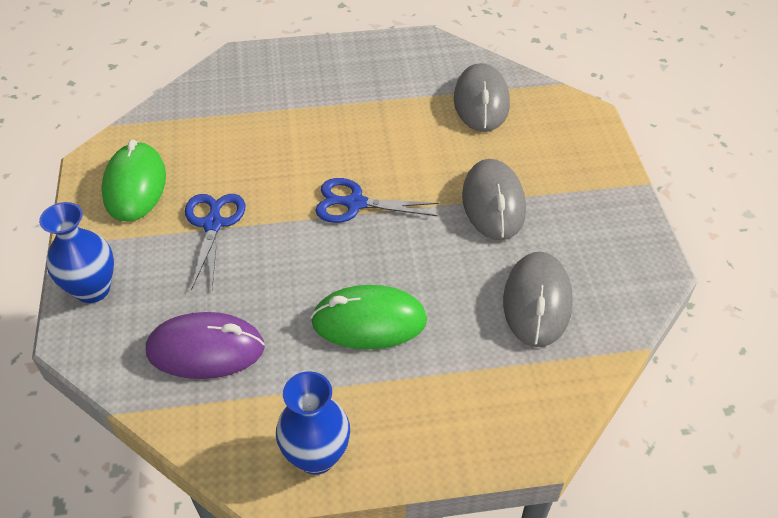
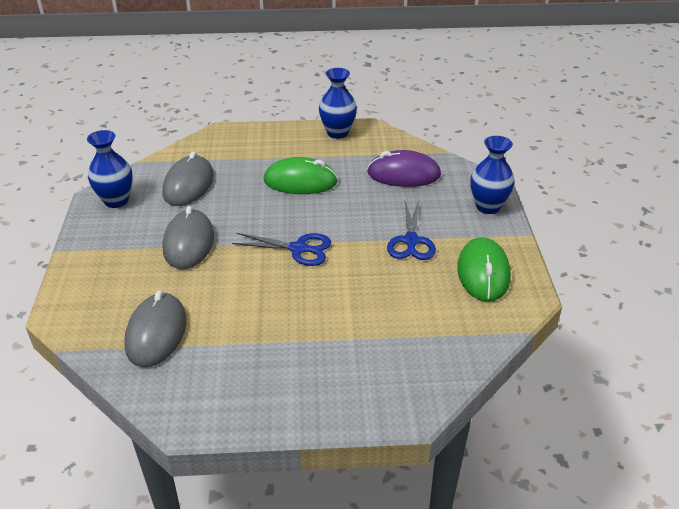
camera: 175 degrees left, 10 degrees down
none -> blue vase [87,130,133,208]

